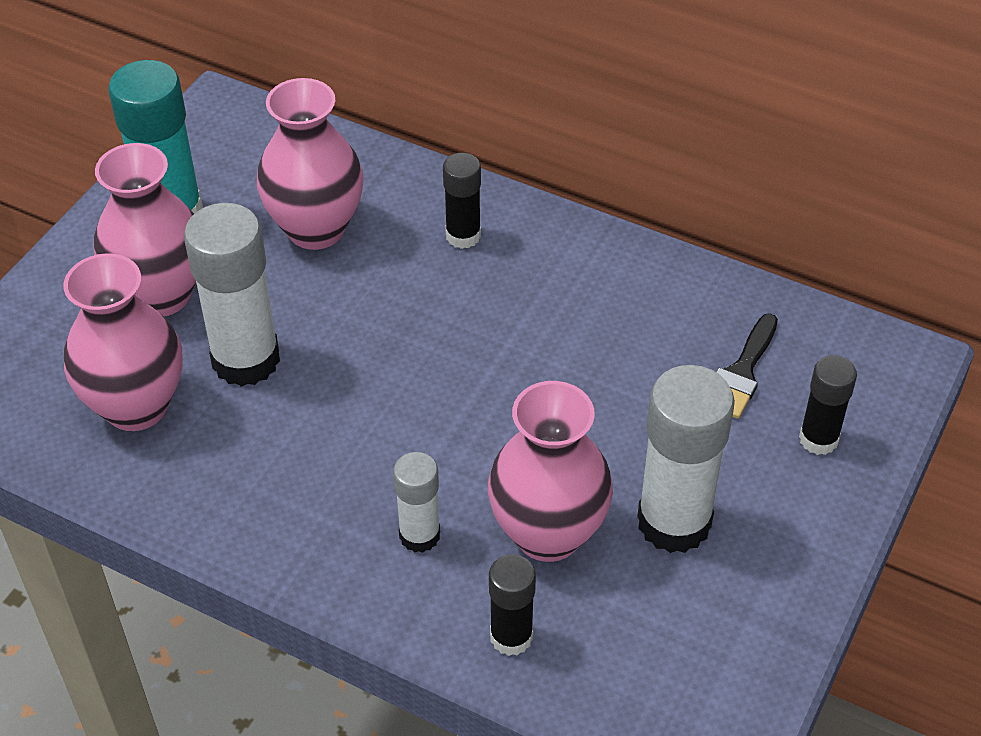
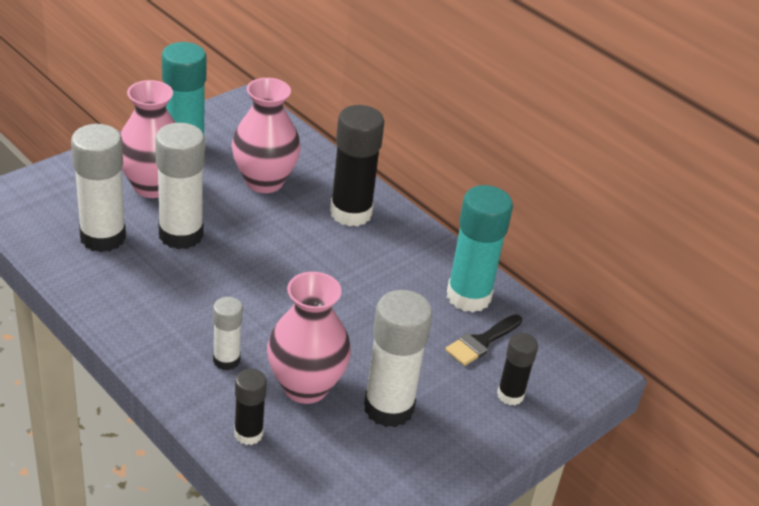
camera: 15 degrees right, 10 degrees down
pink vase [64,253,183,431] -> white glue stick [71,124,126,252]
black glue stick [443,153,481,249] -> black glue stick [330,105,384,227], size x1.81
none -> turquoise glue stick [447,185,513,312]

